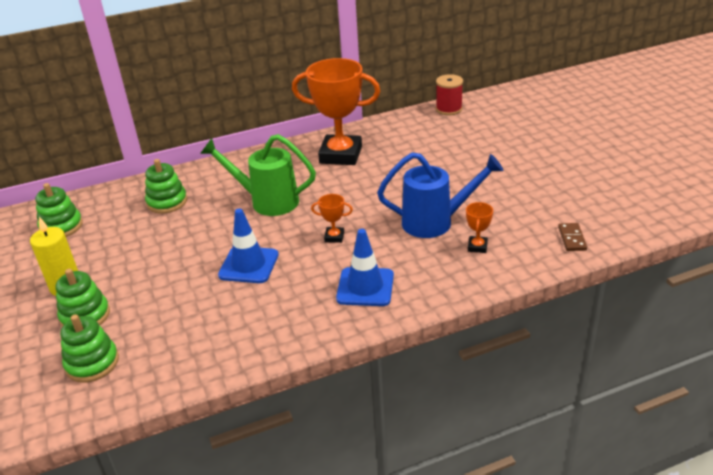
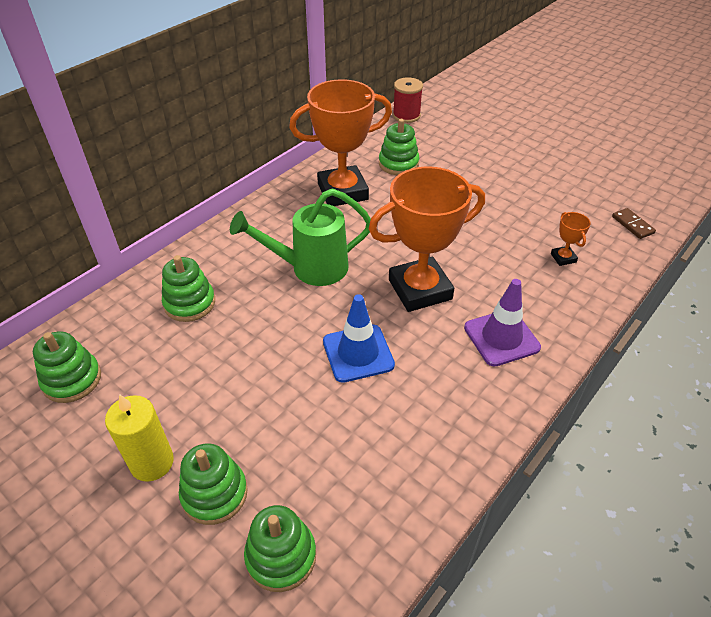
camera: 30 degrees left, 10 degrees up
orange trophy [311,194,353,243] -> orange trophy [369,167,485,312], size x2.44
blue traffic cone [336,229,394,306] -> purple traffic cone [464,279,541,367]
blue watering can [377,152,504,238] -> none
none -> green stacking toy [379,119,419,175]

